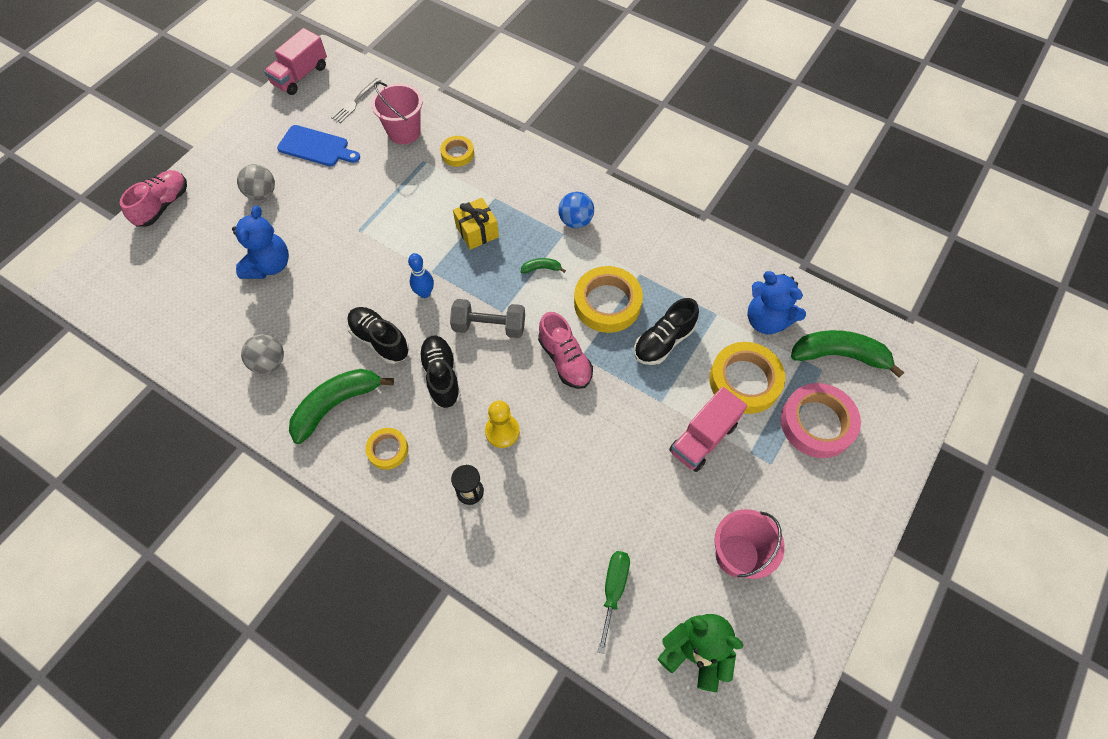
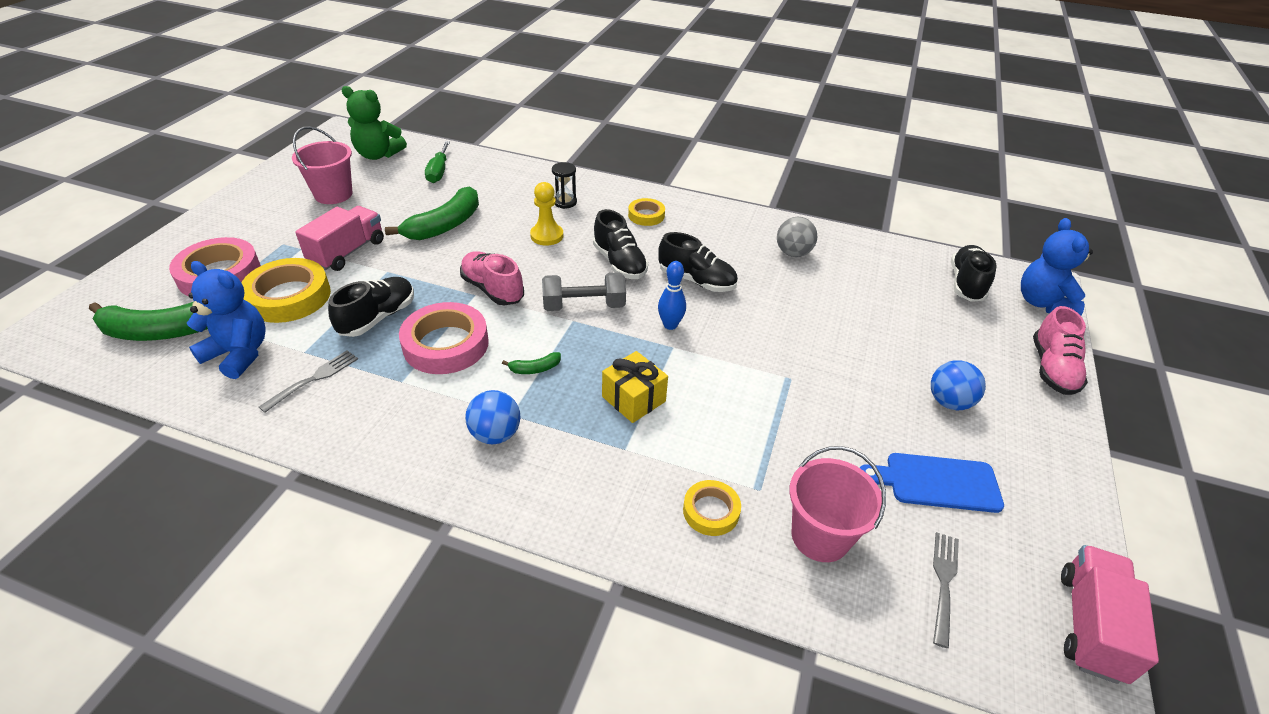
camera: 165 degrees right, 20 degrees down
blue teddy bear [232,205,289,279] -> blue teddy bear moved to [1021,218,1093,316]
grey ball [237,164,275,200] -> blue ball [931,360,986,410]
green banana [289,369,394,444] -> green banana moved to [385,186,479,240]
yellow tape [574,266,643,333] -> pink tape [399,302,489,374]
none -> grey fork [259,350,358,413]
none -> black shoe [951,245,997,302]

